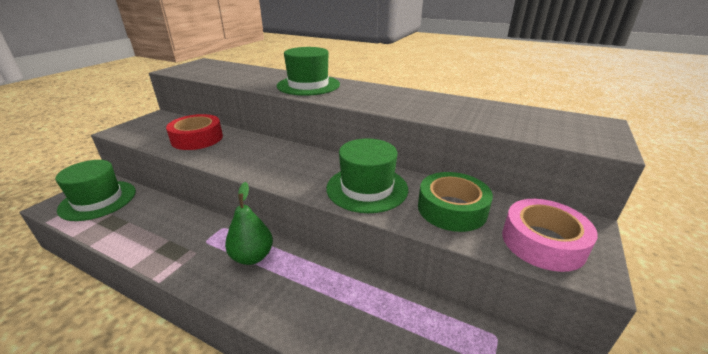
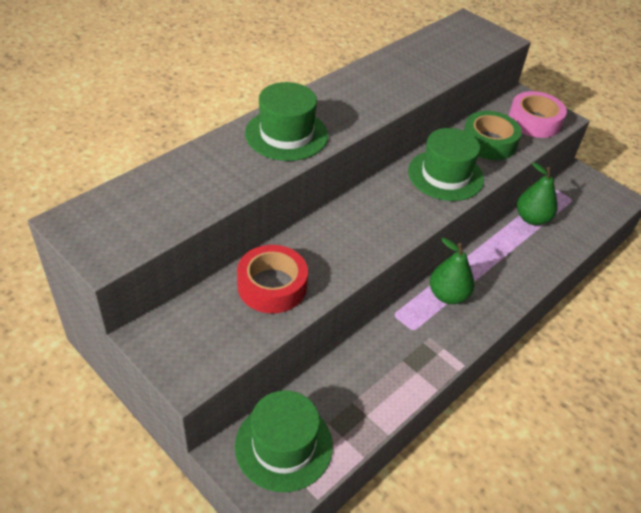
camera: 75 degrees left, 15 degrees up
none -> green pear [517,162,558,225]

